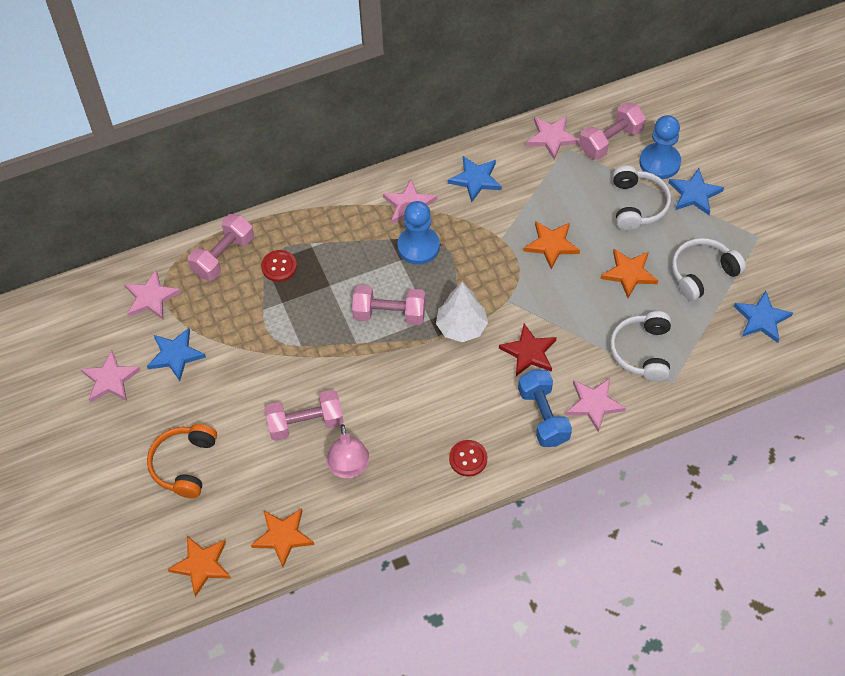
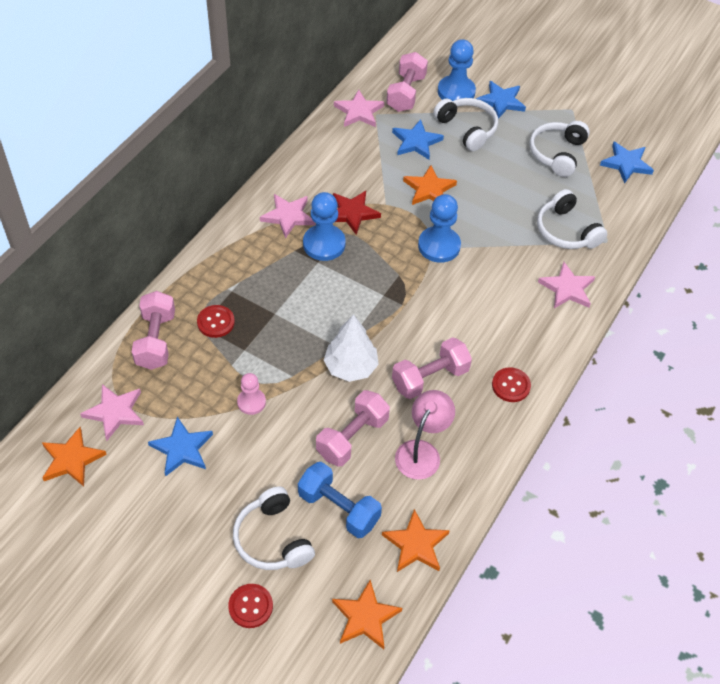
camera: 40 degrees left, 5 degrees down
pink star [81,350,141,403] -> none
orange headphones [147,424,217,498] -> white headphones [233,487,315,570]
pink lamp [326,424,369,478] -> pink lamp turned 105 degrees counterclockwise [395,390,455,480]
pink dumbbell [352,285,426,325] -> pink dumbbell moved to [392,337,472,399]
white tree [436,282,488,342] -> white tree moved to [324,314,379,382]
blue star [448,156,502,202] -> blue star moved to [392,119,444,160]
red star [499,324,557,376] -> red star moved to [333,191,381,235]
blue dumbbell [518,370,572,447] -> blue dumbbell moved to [298,462,382,538]
orange star [600,249,658,298] -> orange star moved to [42,427,107,487]
none -> red button [228,584,273,628]
none -> pink pawn [237,373,266,415]
none -> blue pawn [418,194,461,263]

